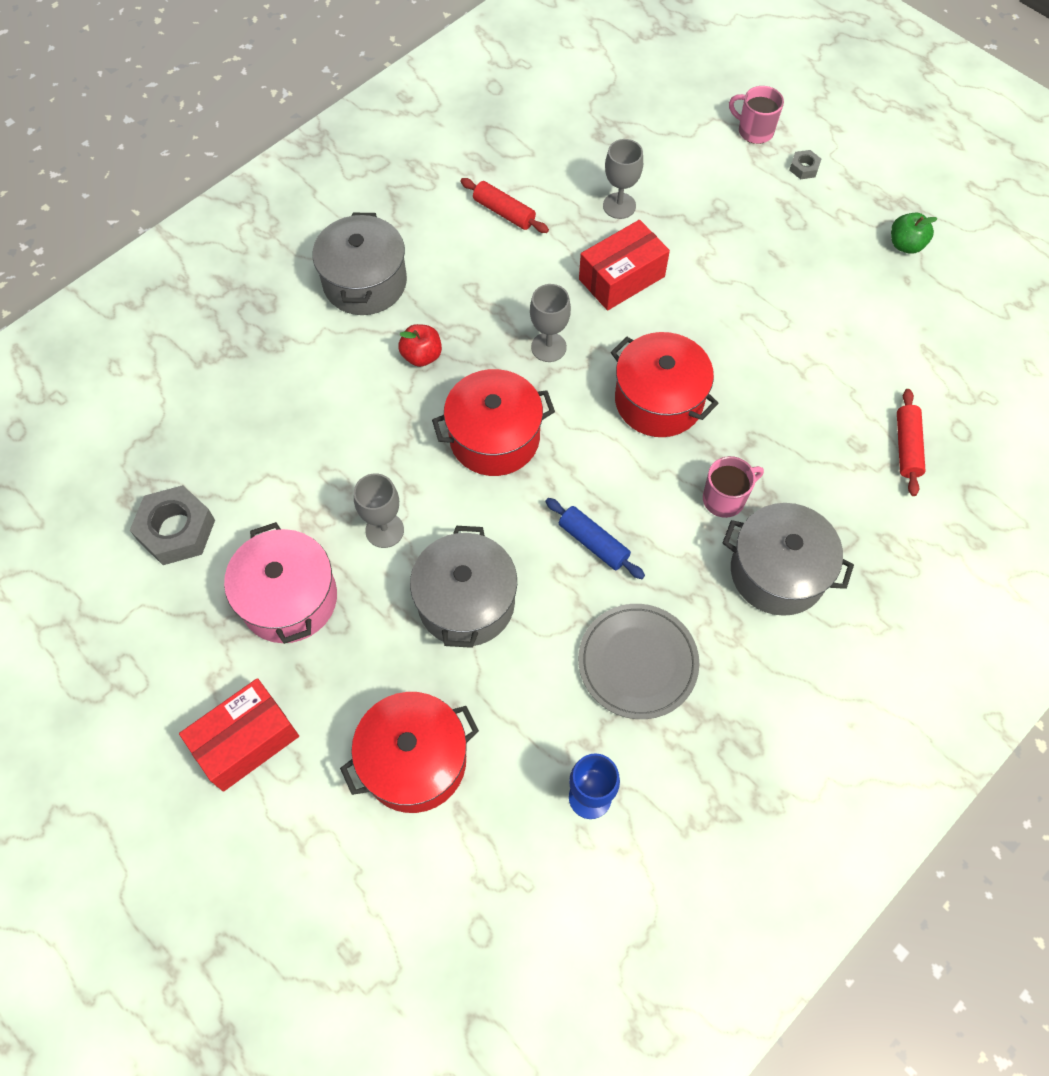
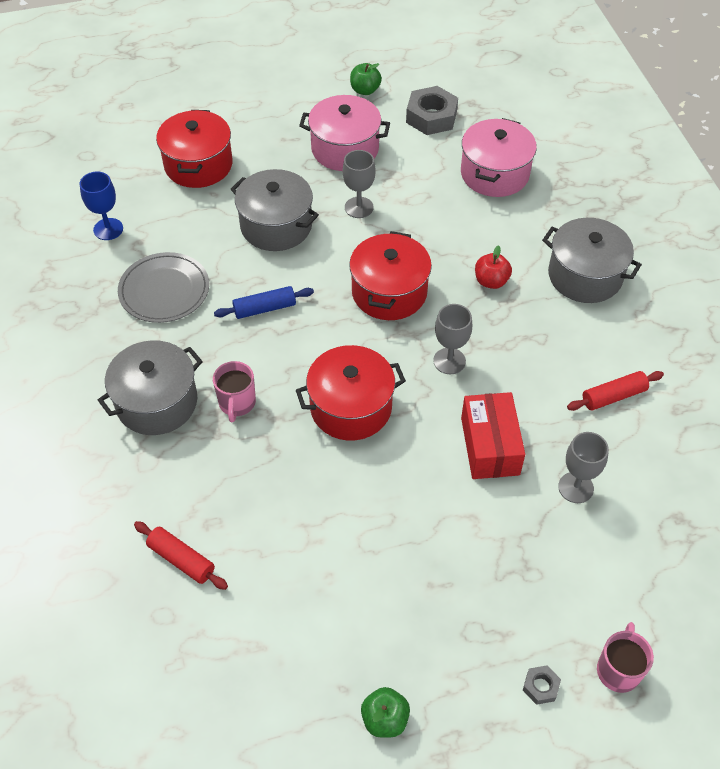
camera: 120 degrees right, 10 degrees down
red box [179,678,299,792] -> none
pink mug [729,86,784,144] -> pink mug turned 45 degrees counterclockwise [597,622,654,693]
none -> green apple [350,63,382,95]
none -> pink pot [461,118,537,197]

